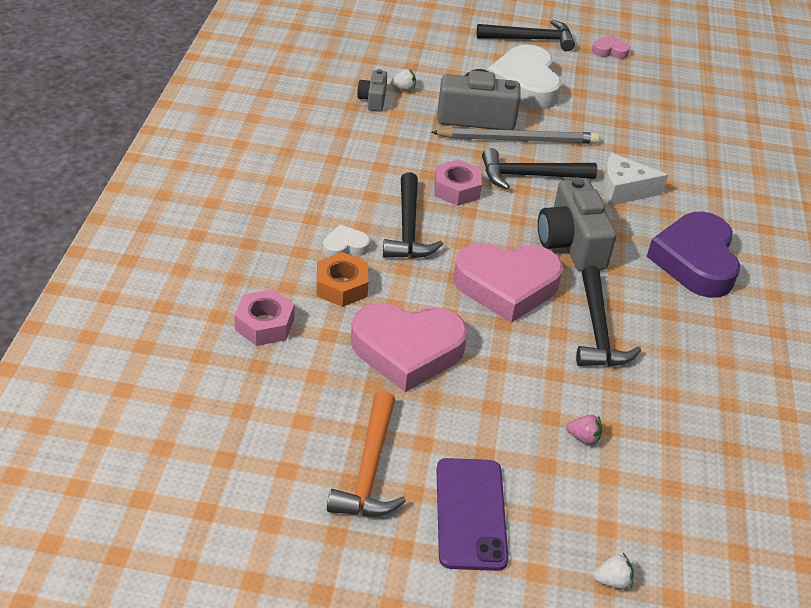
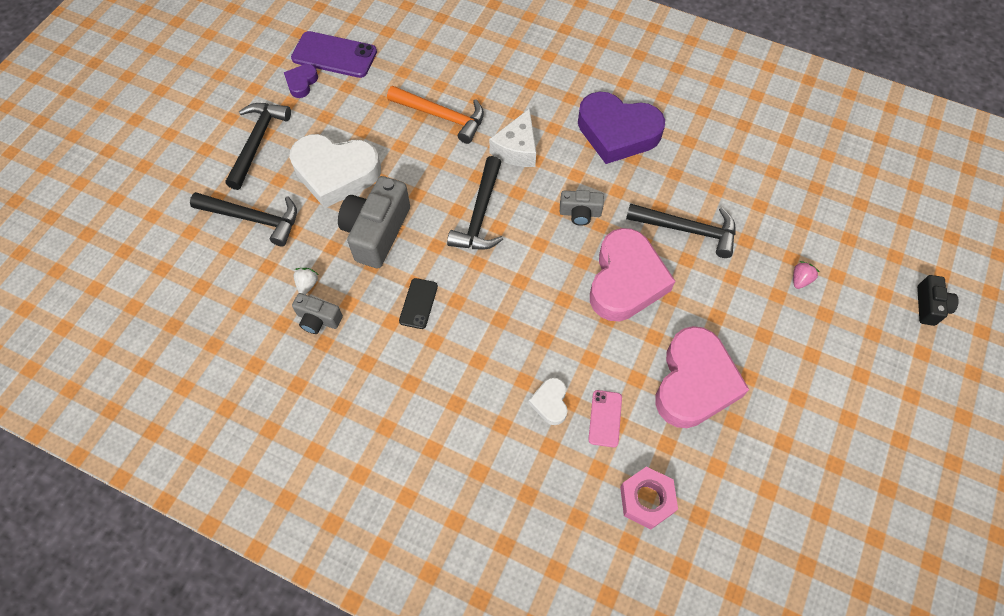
camera: 70 degrees left, 20 degrees up
orange nut [317,252,369,307] -> pink phone [588,390,622,447]
orange hammer [327,391,406,516] -> orange hammer moved to [387,86,484,144]
black hammer [383,172,443,258] -> black hammer moved to [190,192,297,247]
grey pencil [431,128,599,144] -> none
pink nut [434,159,482,206] -> none
purple phone [436,458,509,571] -> purple phone moved to [291,31,377,78]
grey camera [538,177,617,272] -> grey camera [560,190,604,226], size x0.53
pink heart [592,35,630,59] -> purple heart [284,64,318,98]
white strawberry [593,553,634,589] -> black camera [917,275,959,326]
none -> black phone [399,278,438,329]

